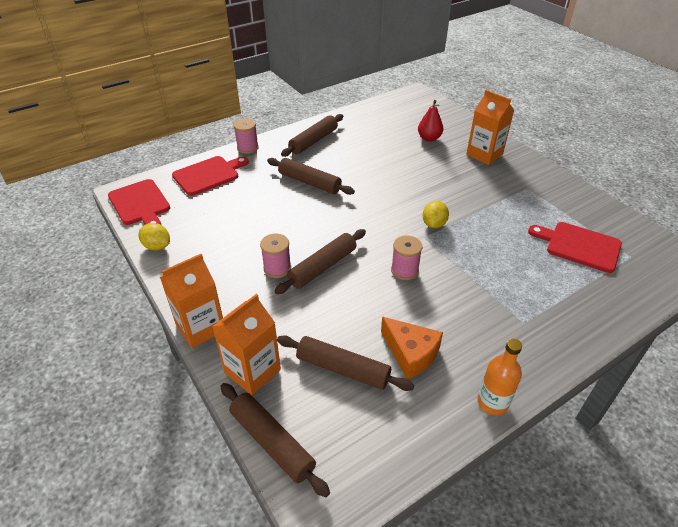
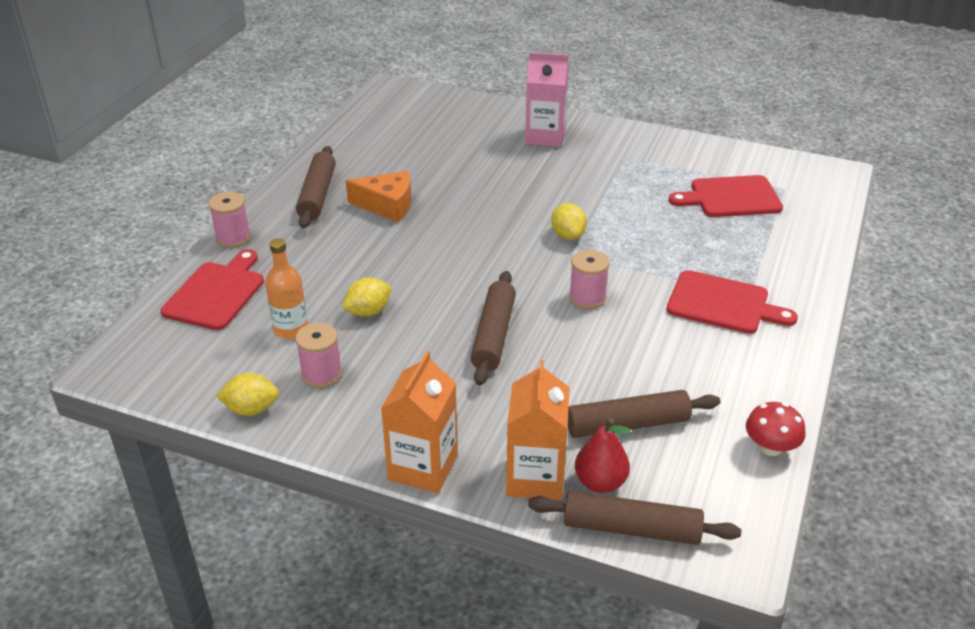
camera: 35 degrees left, 5 degrees down
red cutting board [108,179,170,225] -> red cutting board moved to [666,270,798,334]
pink spool [260,234,291,278] -> pink spool moved to [295,323,342,388]
brown rolling pin [267,158,355,195] -> none
orange cheese [381,317,443,379] -> orange cheese moved to [346,171,411,222]
red pear [418,100,443,142] -> red pear moved to [575,418,631,493]
orange carton [466,90,514,165] -> pink carton [525,52,569,147]
orange bottle [478,339,522,415] -> orange bottle moved to [265,238,308,339]
none -> yellow lemon [342,277,391,317]
none -> red mushroom [746,402,806,456]

